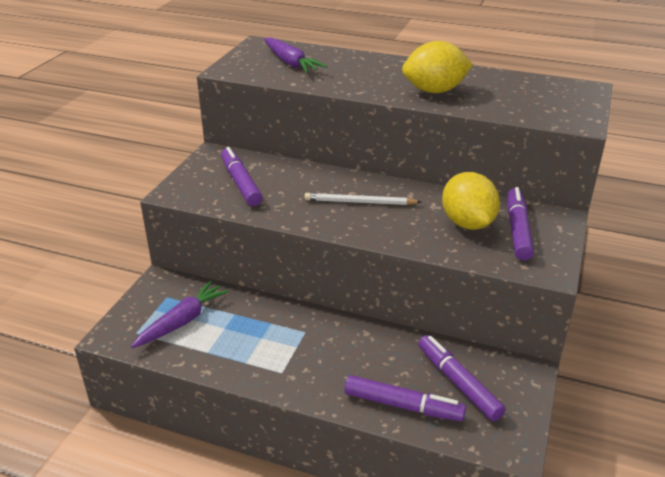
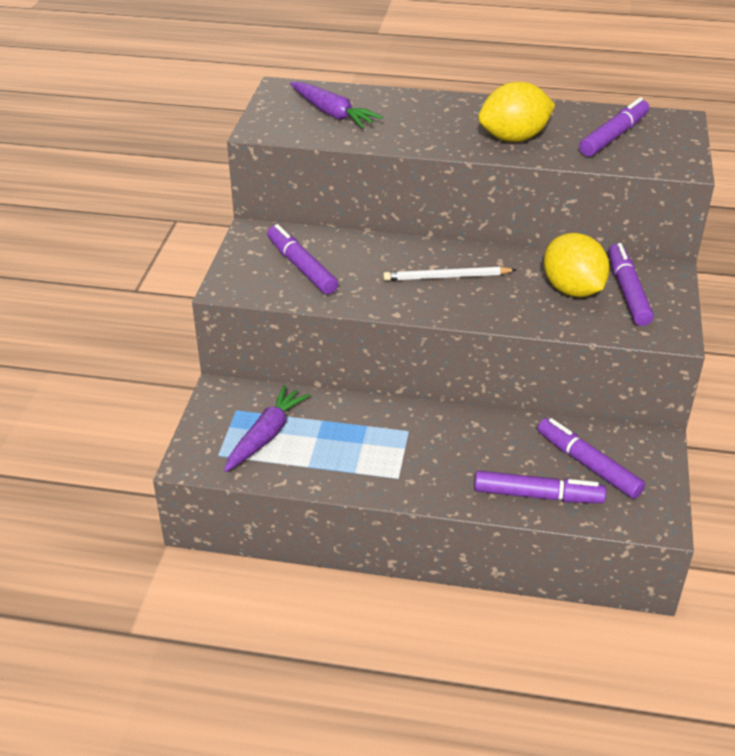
camera: 10 degrees left, 5 degrees up
none -> purple marker [579,97,649,157]

